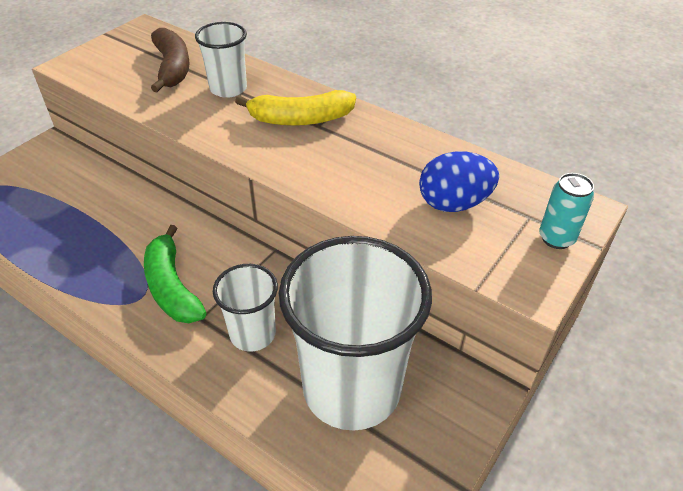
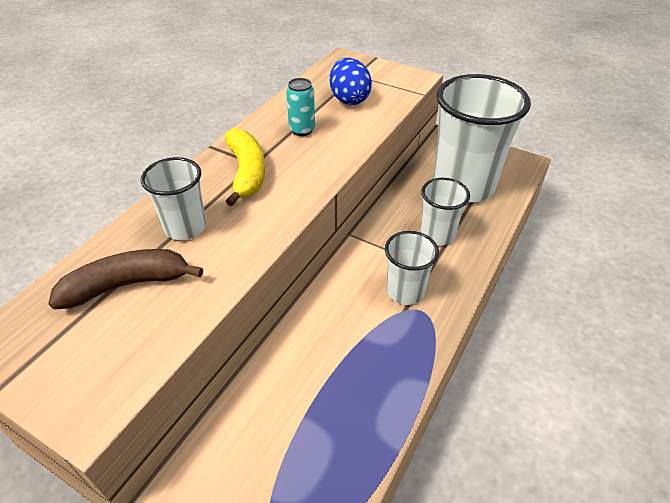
camera: 95 degrees left, 0 degrees up
green banana [144,225,206,323] -> white cup [385,231,439,305]
turquoise can [539,173,594,249] -> turquoise can moved to [286,78,315,136]

